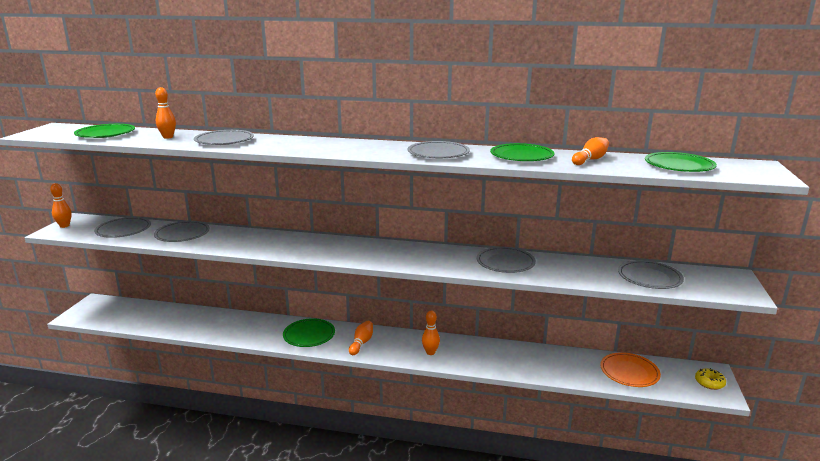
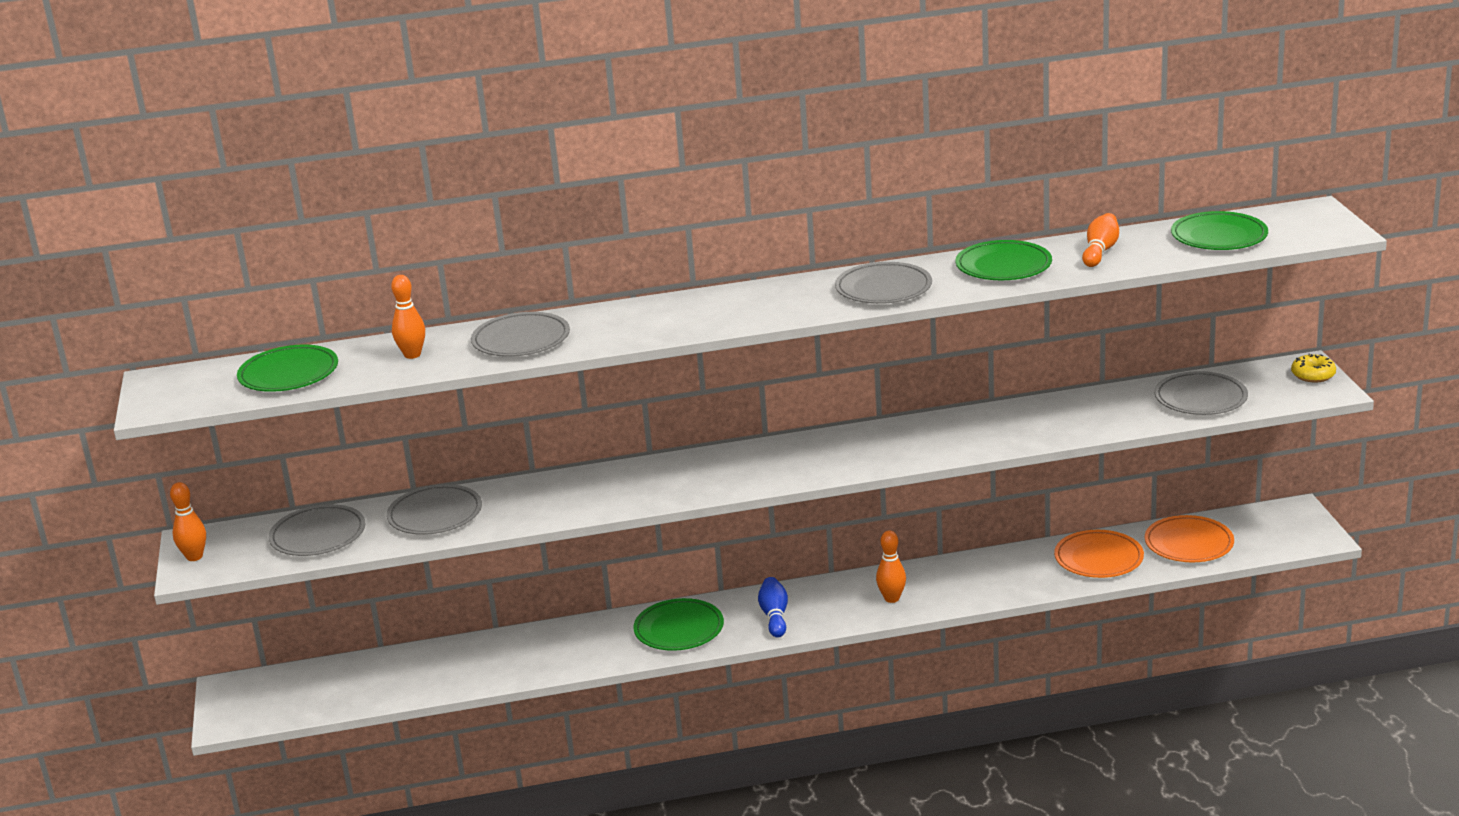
camera: 20 degrees left, 5 degrees up
orange bowling pin [349,321,373,355] -> blue bowling pin [758,577,788,638]
grey plate [477,247,536,273] -> none
yellow donut [695,368,726,390] -> yellow donut moved to [1291,353,1336,383]
none -> orange plate [1054,530,1144,578]

